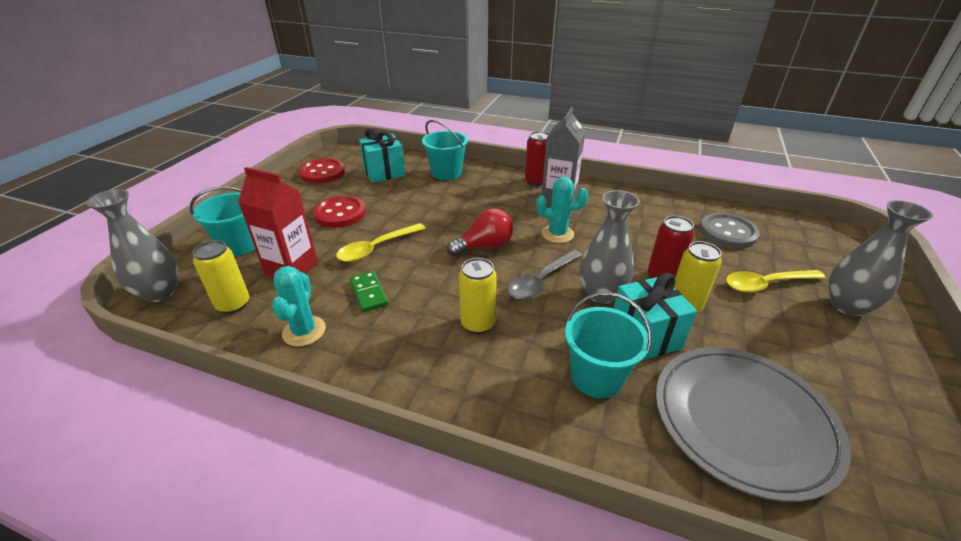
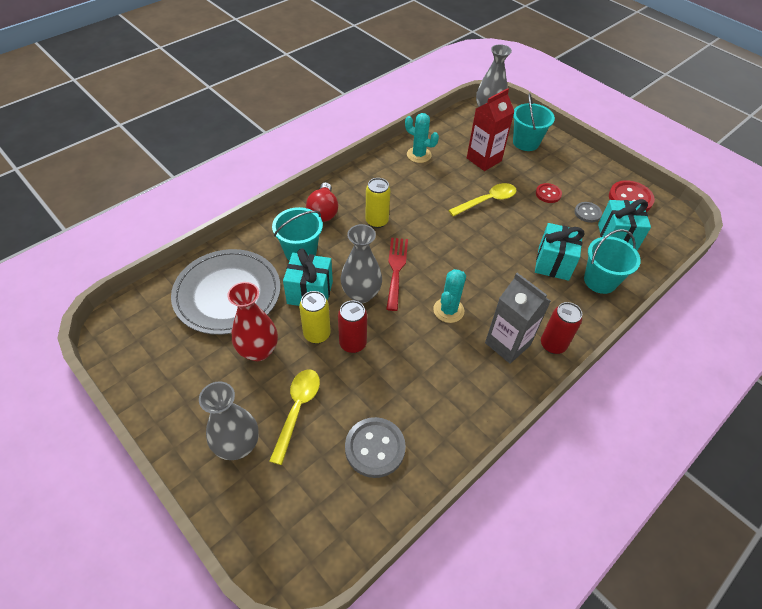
camera: 115 degrees right, 15 degrees up
yellow can [193,240,249,314] -> none
red button [313,196,366,228] -> red button [536,183,562,203], size x0.59
yellow spoon [336,223,426,262] -> yellow spoon turned 75 degrees clockwise [448,183,516,217]
green domino [350,271,388,312] -> none
red light bulb [447,208,513,256] -> red light bulb moved to [306,182,338,222]
grey spoon [507,250,582,299] -> red fork [386,238,408,311]
none -> red vase [227,282,278,361]
none -> turquoise gift [535,223,585,281]
none -> grey button [574,202,602,223]

